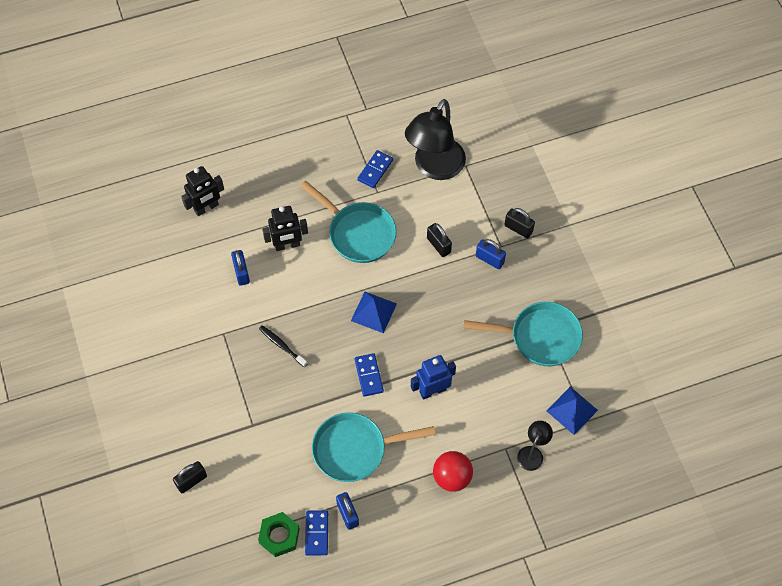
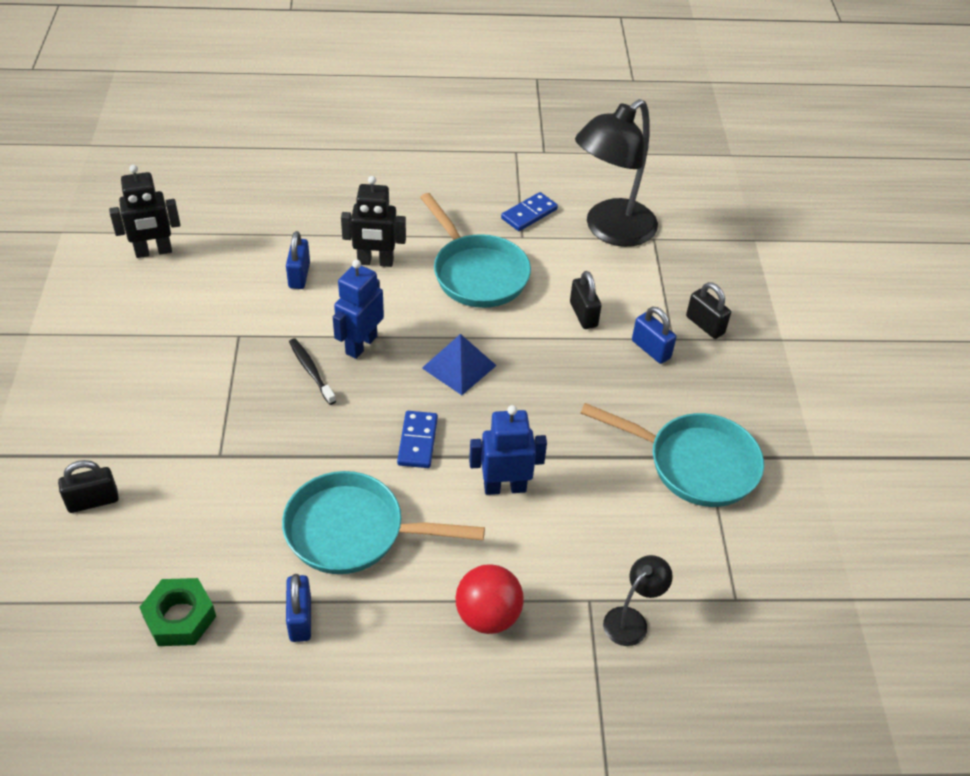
camera: 15 degrees right, 15 degrees down
black robot [181,166,224,216] -> black robot moved to [109,165,180,258]
blue domino [305,510,328,555] -> none
blue pyramid [547,387,598,435] -> none
none -> blue robot [333,260,384,359]

